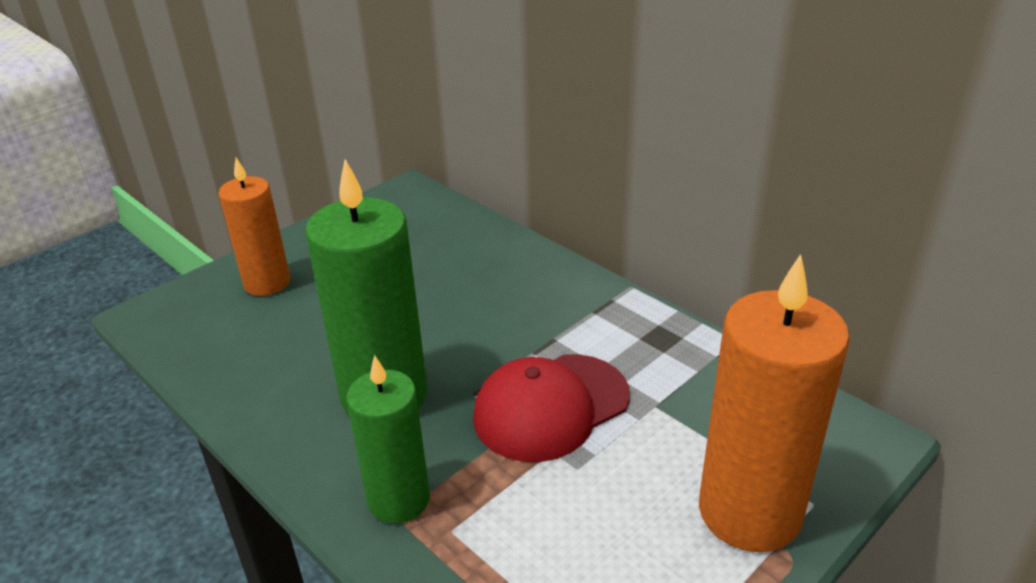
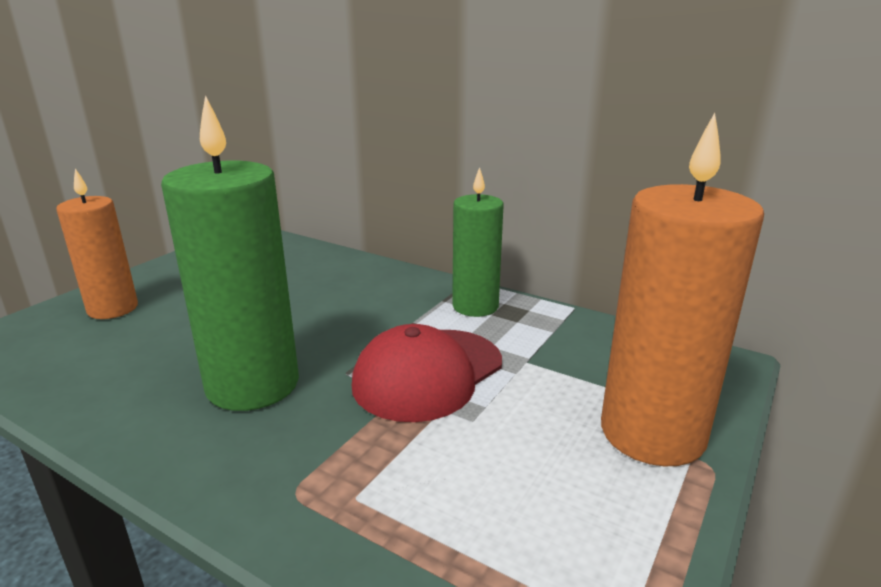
camera: 15 degrees left, 10 degrees down
green candle [346,355,430,524] -> green candle moved to [452,167,504,317]

